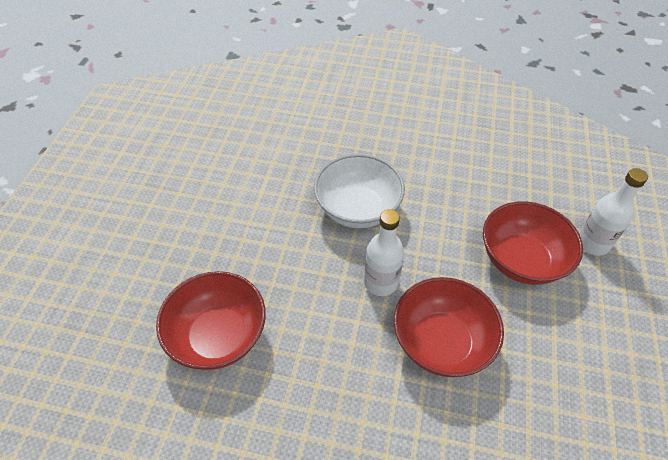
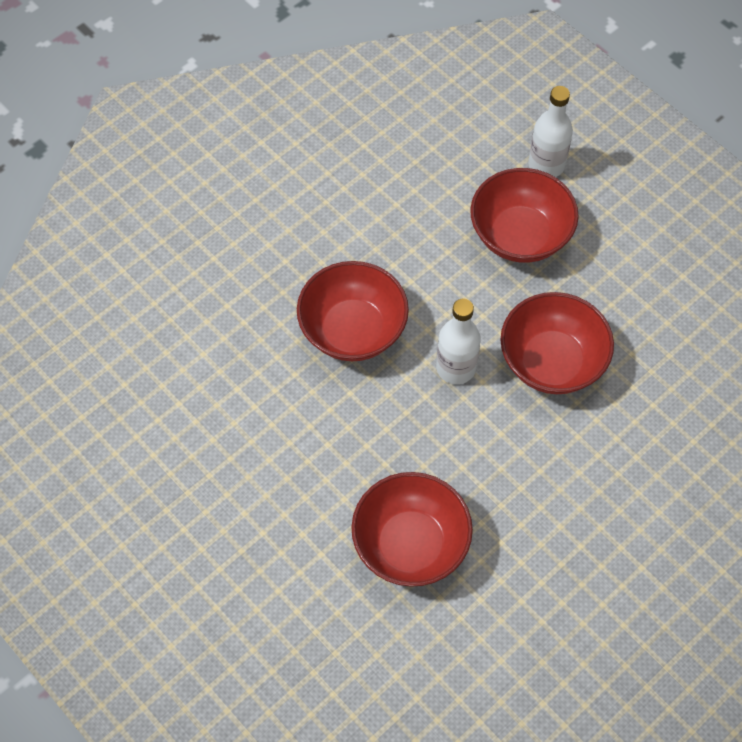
camera: 55 degrees left, 10 degrees up
white bowl [314,154,405,228] -> red bowl [297,261,409,361]

